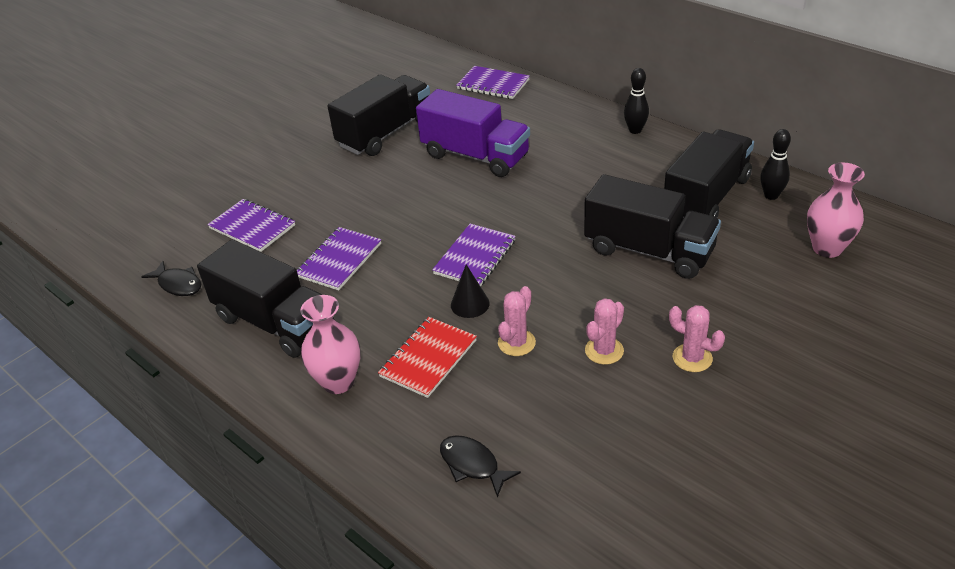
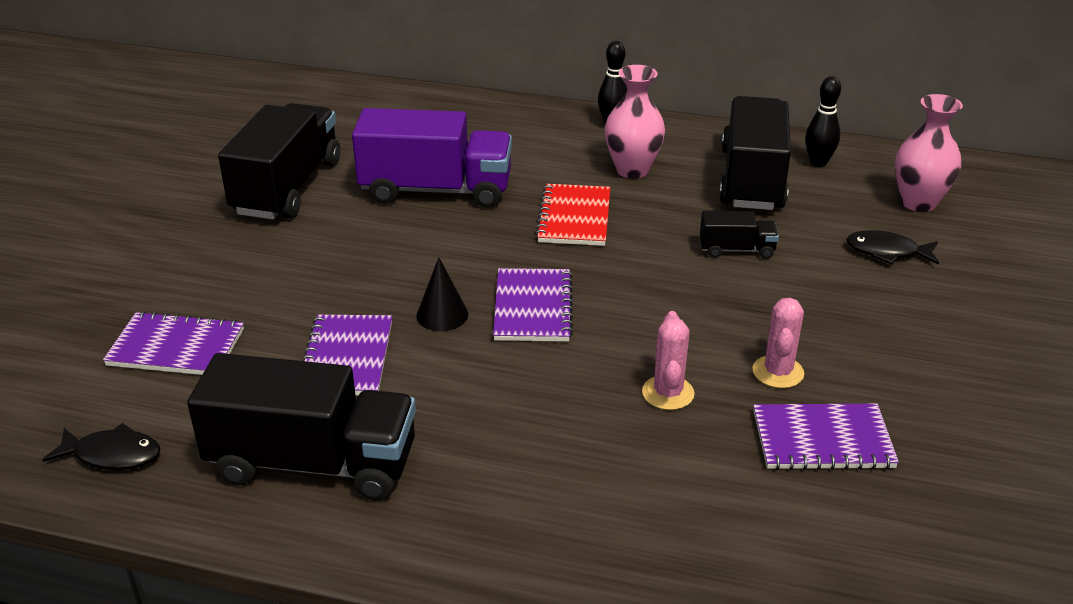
camera: 30 degrees left, 5 degrees down
pink vase [301,295,361,394] -> pink vase moved to [605,65,665,179]
red notebook [378,317,477,398] -> red notebook moved to [535,184,610,246]
black fish [440,435,521,497] -> black fish moved to [846,230,939,265]
black cone [451,264,490,318] -> black cone moved to [416,257,468,331]
purple notebook [456,66,530,99] -> purple notebook moved to [753,404,899,470]
black truck [584,174,721,279] -> black truck [700,211,779,259], size x0.46
pink cactus [669,305,725,372] -> none

